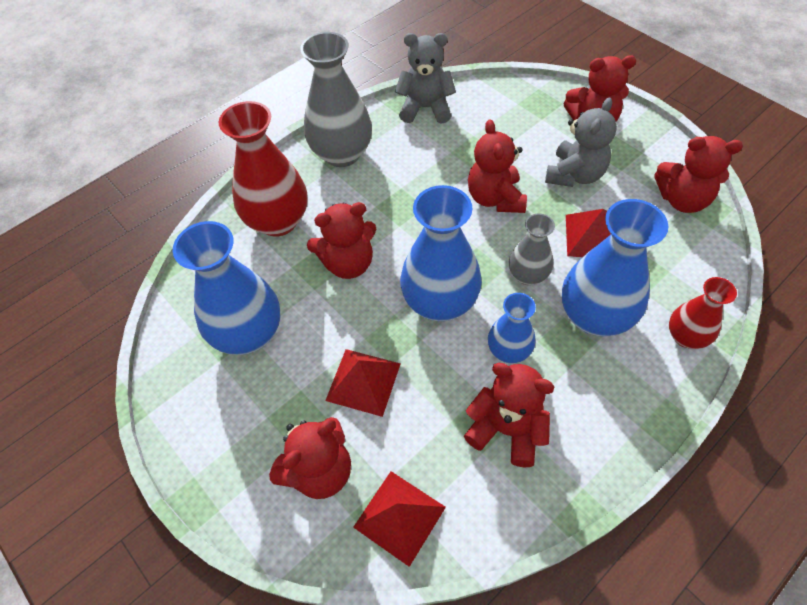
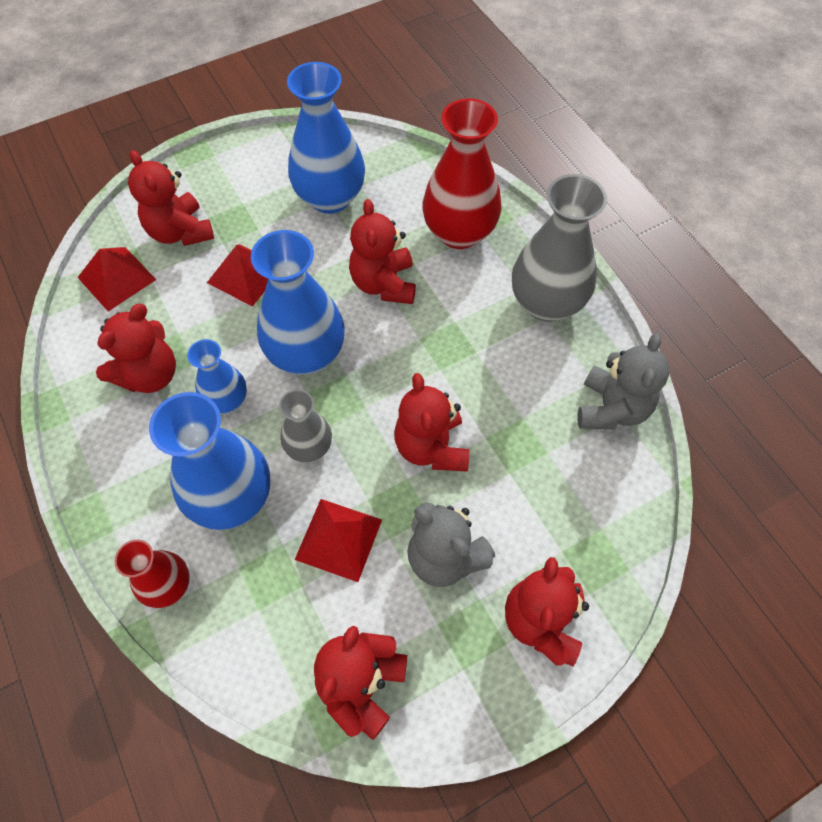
camera: 100 degrees right, 5 degrees up
red teddy bear [468,119,527,213] -> red teddy bear turned 105 degrees counterclockwise [394,373,469,472]

